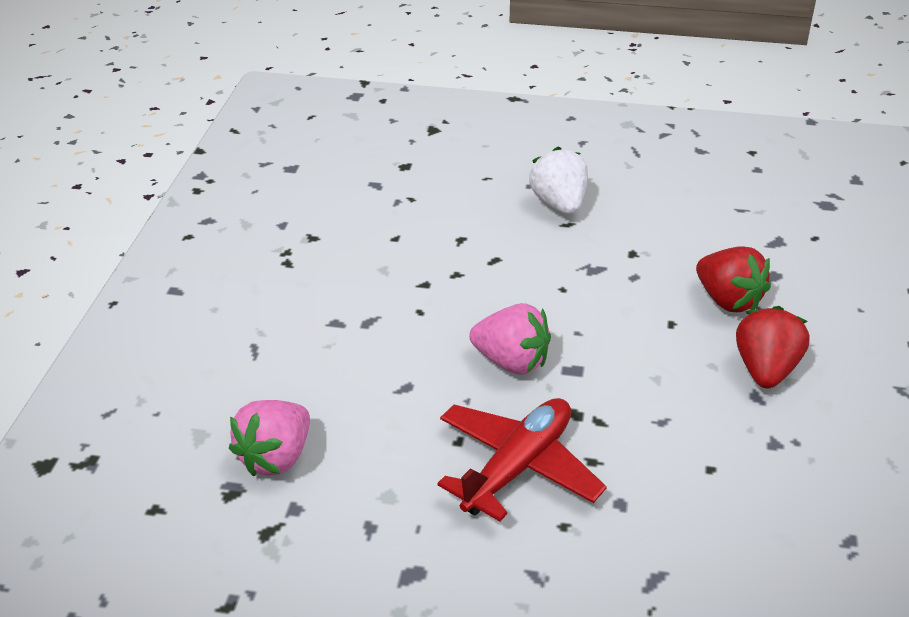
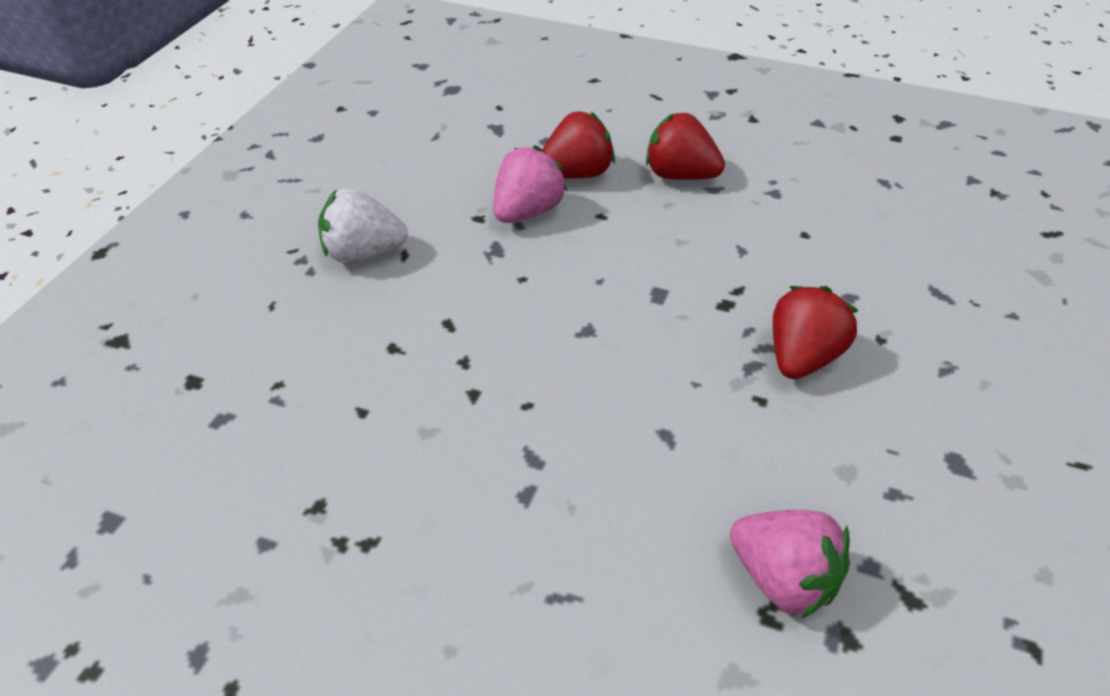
camera: 80 degrees left, 5 degrees up
red plane [437,398,607,522] -> red strawberry [773,286,858,379]
pink strawberry [469,303,551,375] -> pink strawberry moved to [493,145,567,223]

